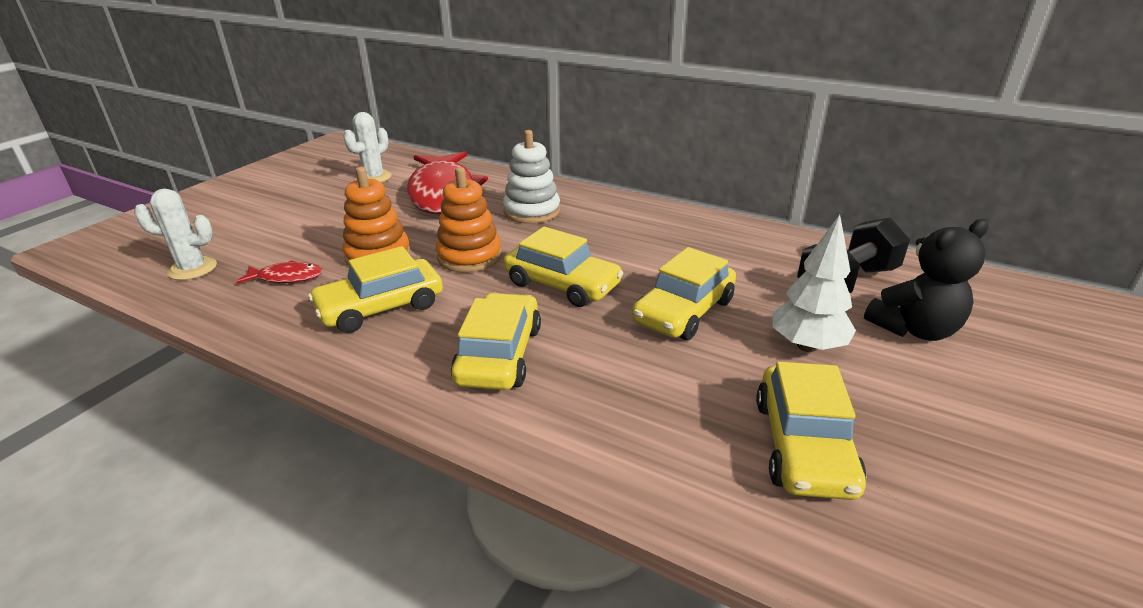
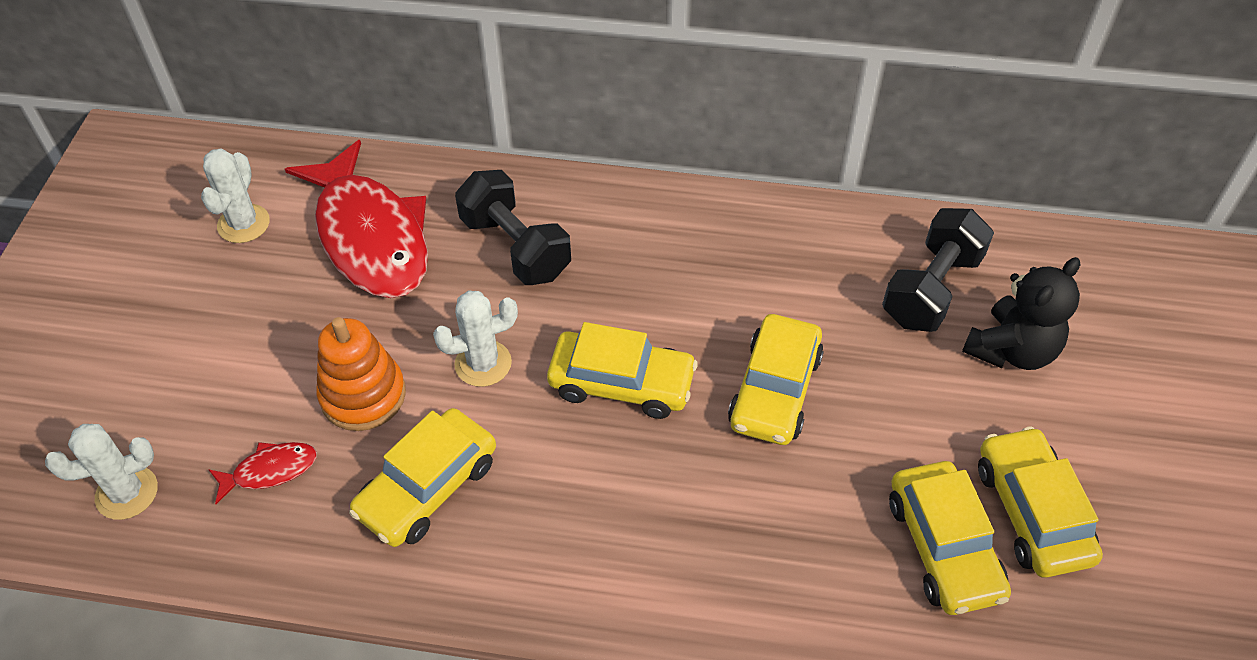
camera: 20 degrees left, 20 degrees up
orange stacking toy [436,167,502,273] -> white cactus [433,291,518,387]
yellow car [451,293,541,390] -> yellow car moved to [978,426,1103,578]
white stacking toy [503,130,560,224] -> black dumbbell [455,170,571,285]
white tree [773,215,856,352] -> none

